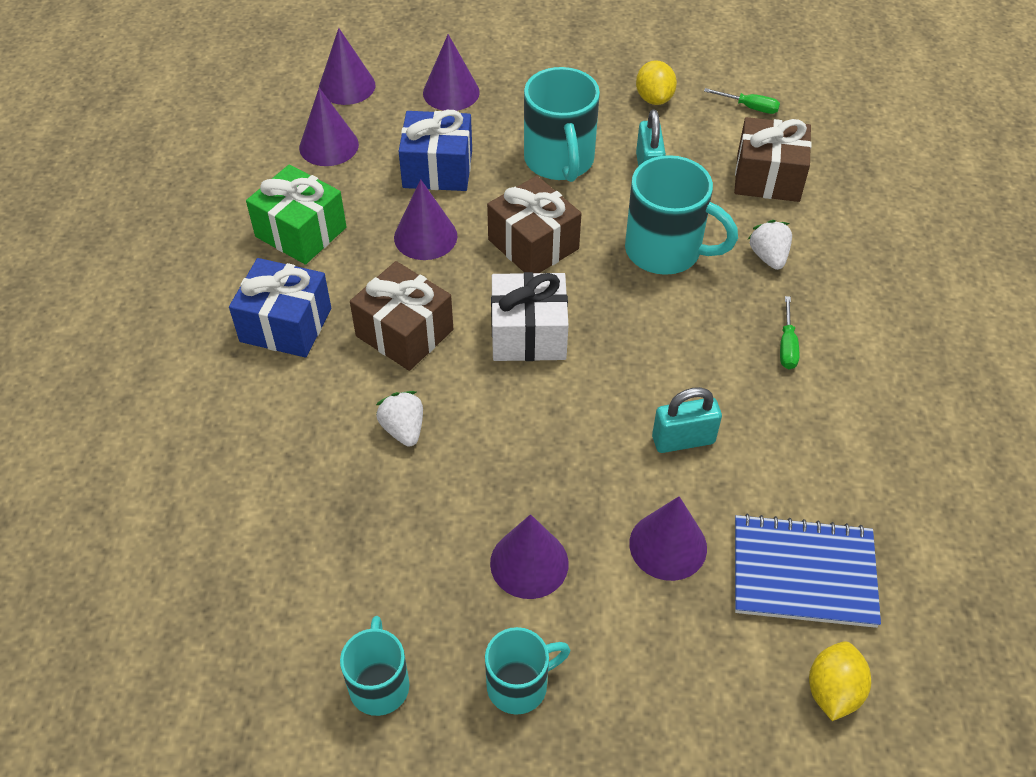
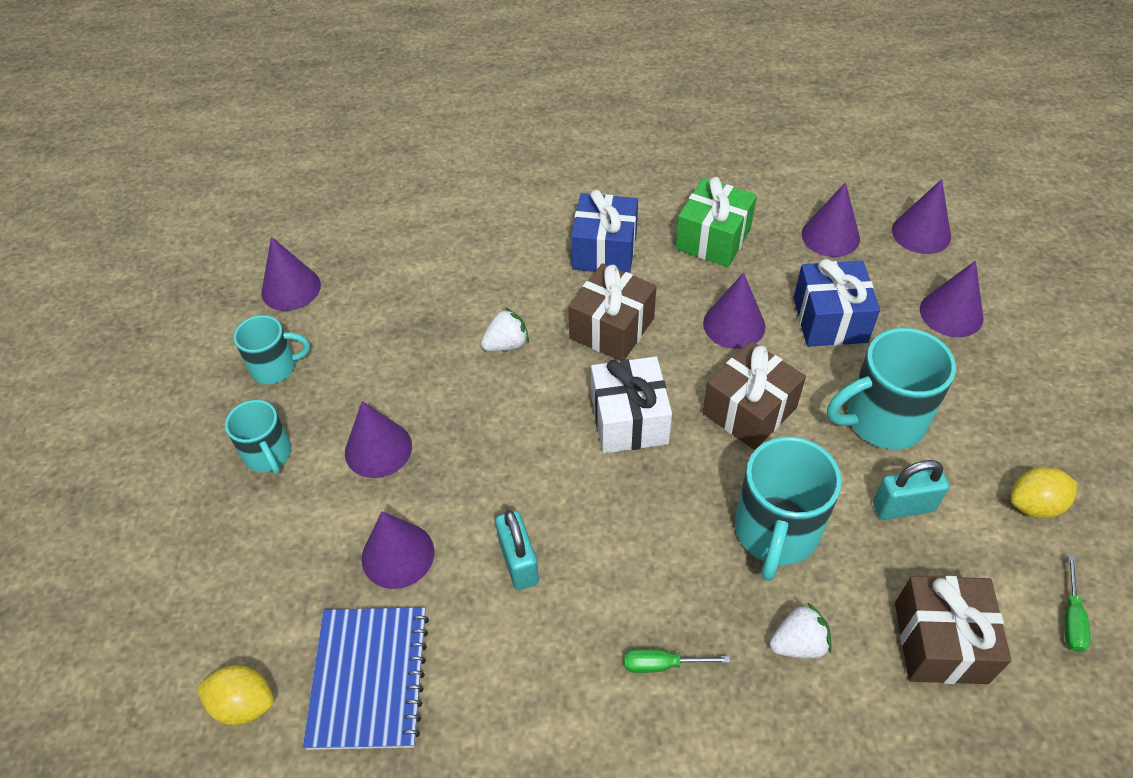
camera: 85 degrees right, 0 degrees up
none -> purple cone [262,237,321,311]

